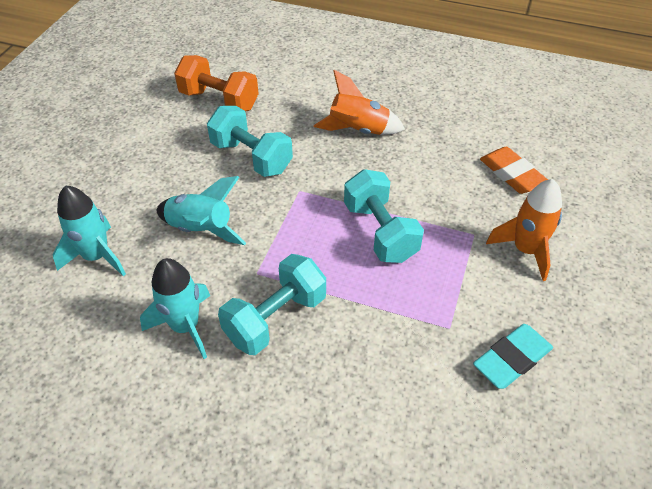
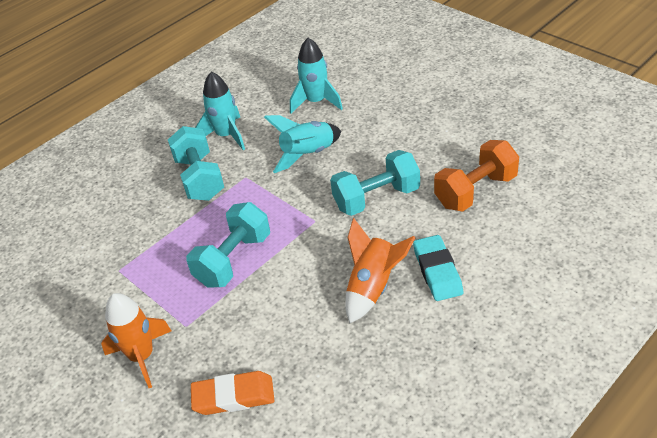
camera: 120 degrees right, 5 degrees down
turquoise dumbbell [344,169,424,263] -> turquoise dumbbell turned 60 degrees counterclockwise [186,202,270,288]
turquoise eraser [473,324,553,389] -> turquoise eraser moved to [413,235,463,301]

